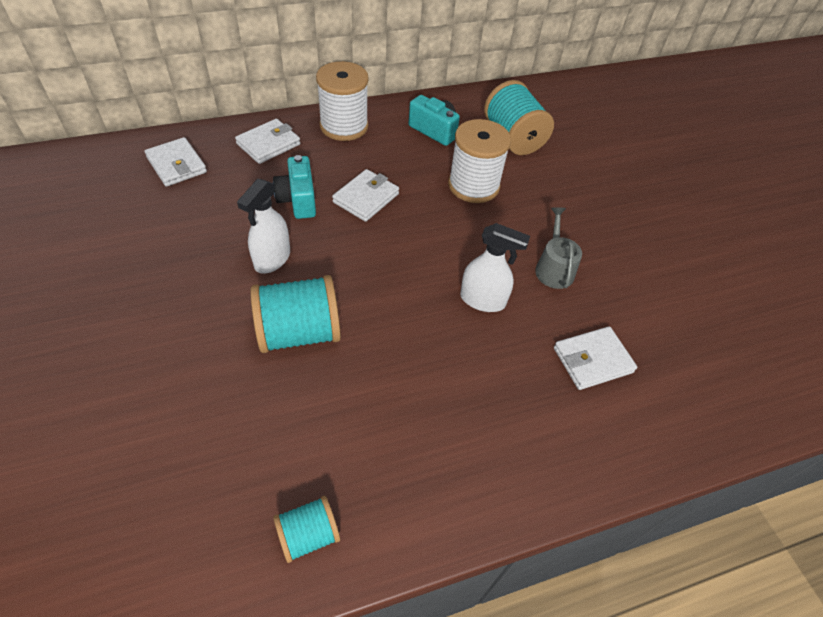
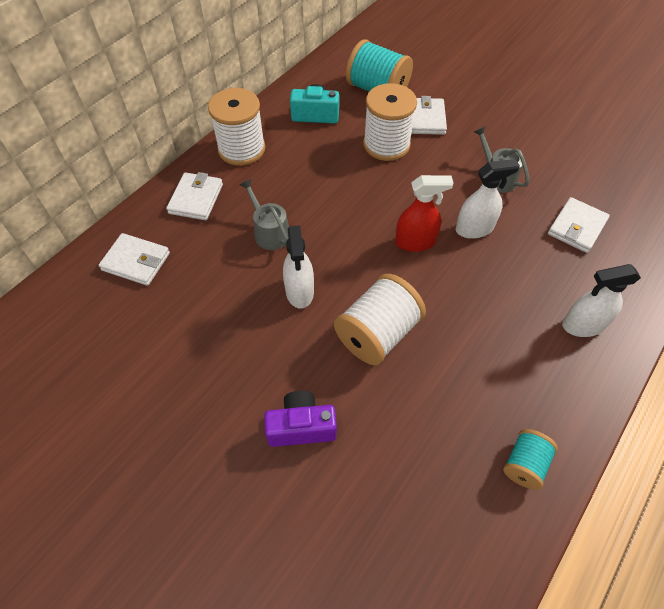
camera: 30 degrees left, 5 degrees up
turquoise spool [250,275,341,353] -> white spool [334,274,426,365]
turquoise camera [273,155,316,219] -> grey watering can [240,179,289,250]
white wallet [332,169,399,222] -> white wallet moved to [411,96,447,135]
none -> purple camera [264,391,337,447]
none -> red spray bottle [395,175,453,252]
none -> white spray bottle [562,264,641,337]

